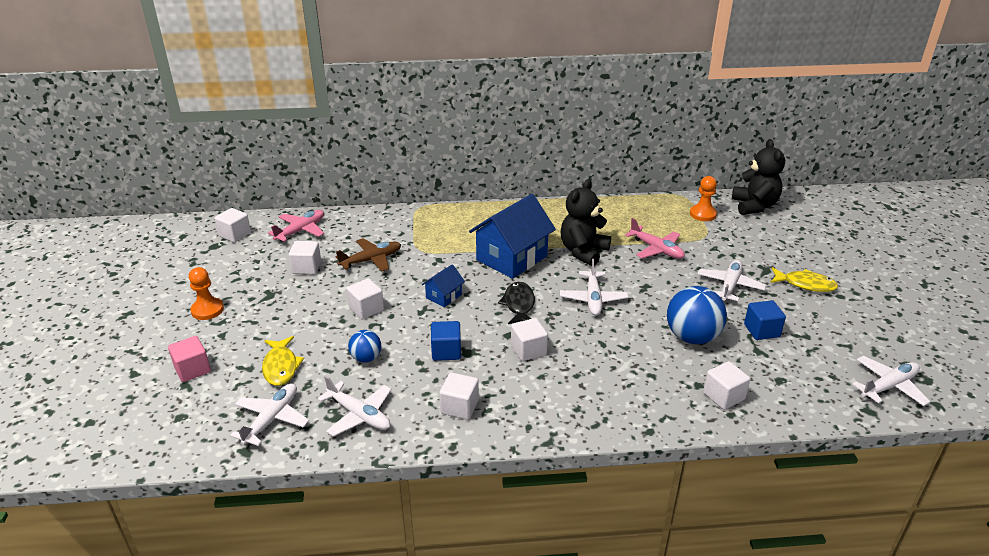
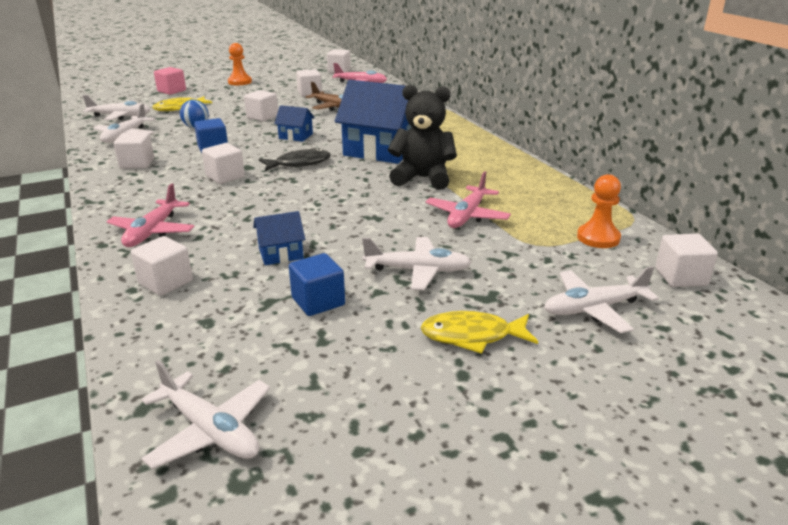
camera: 70 degrees right, 5 degrees down
white plane [560,259,629,316] -> white plane moved to [544,266,659,333]
blue ball [667,286,727,344] -> blue house [253,211,305,265]
black teddy bear [732,139,785,215] -> white cube [655,234,718,287]
yellow fish [770,267,838,292] -> yellow fish turned 90 degrees clockwise [421,311,538,354]
none -> pink plane [106,183,195,247]

